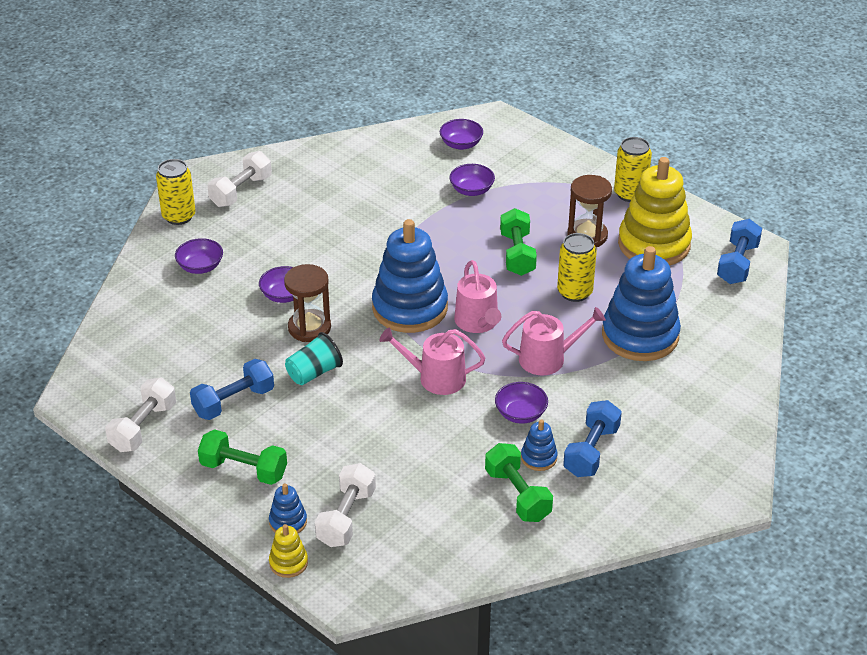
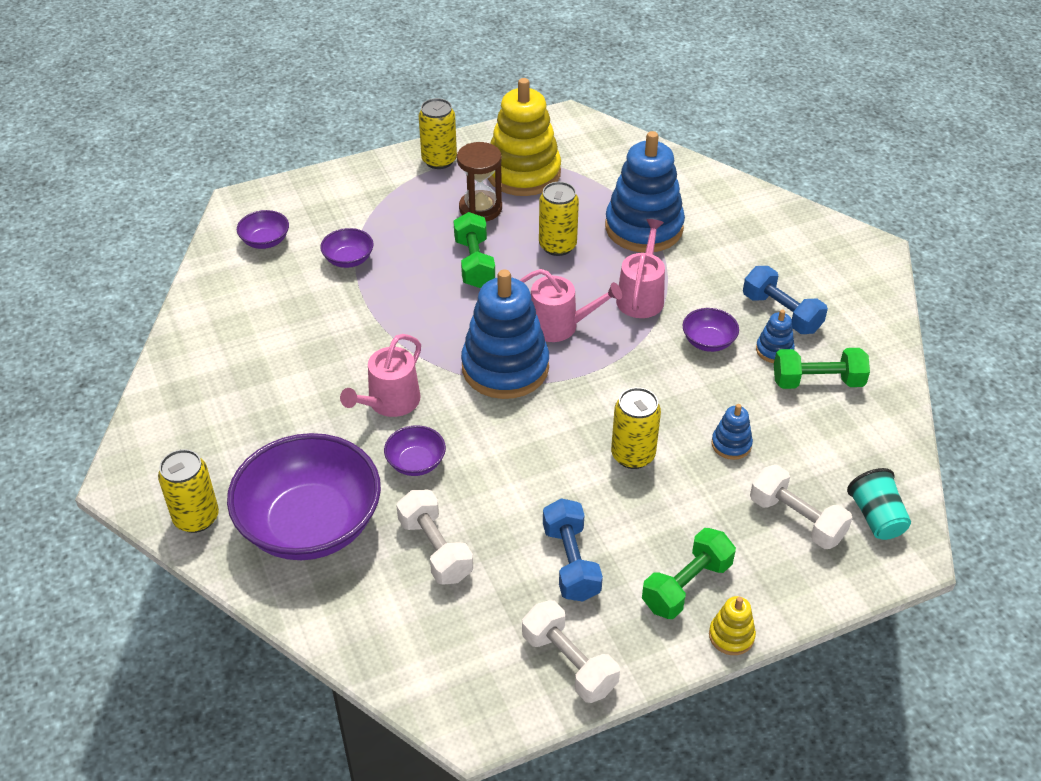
camera: 65 degrees left, 5 degrees up
purple bowl [175,238,223,274] -> purple bowl [227,433,381,560], size x2.33
white dumbbell [207,151,272,207] -> white dumbbell moved to [396,490,473,585]
blue stacking toy [269,484,307,533] -> blue stacking toy moved to [711,404,753,460]
yellow stacking toy [269,524,308,578] -> yellow stacking toy moved to [709,596,756,655]
brown hourglass [284,264,331,342] -> none
turquoise cup [285,332,343,385] -> turquoise cup moved to [847,468,911,540]
pink watering can [379,327,485,395] -> pink watering can moved to [340,334,421,417]
green dumbbell [500,208,537,276] -> green dumbbell turned 60 degrees clockwise [454,212,495,288]
blue dumbbell [717,219,762,284] -> none
none -> yellow can [611,387,661,469]

